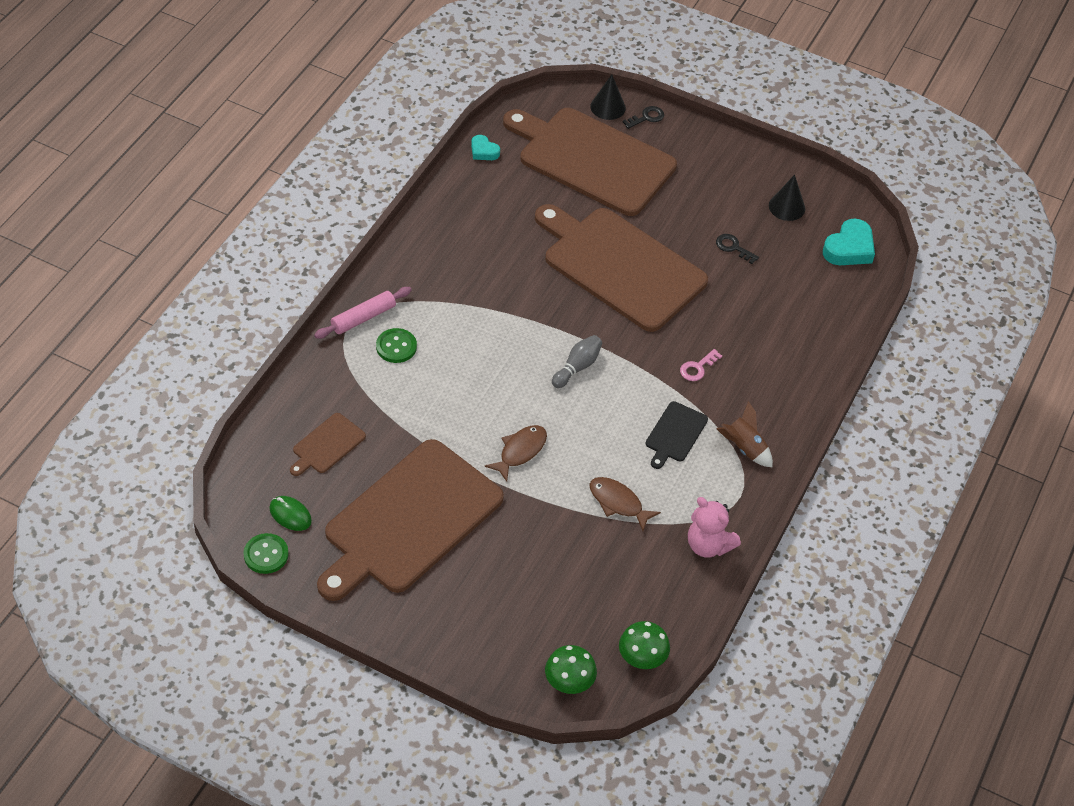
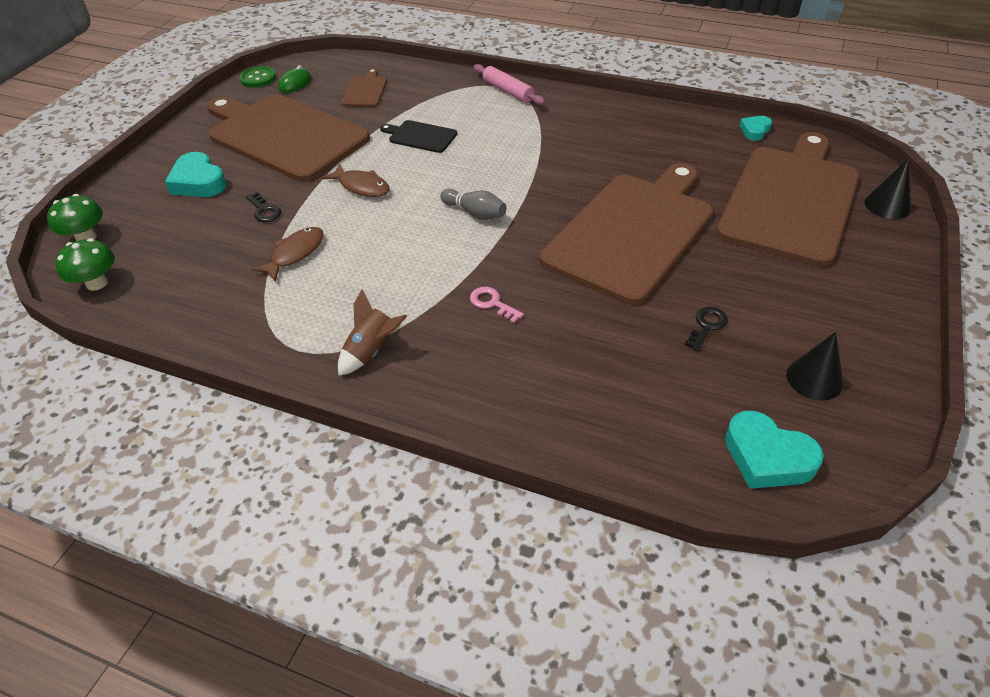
camera: 90 degrees right, 5 degrees down
brown cutting board [290,413,366,476] -> brown cutting board turned 60 degrees clockwise [341,68,387,107]
green button [376,328,417,363] -> none
black key [623,106,664,129] -> black key moved to [245,192,281,222]
black cutting board [646,401,708,469] -> black cutting board moved to [380,120,457,153]
pink teddy bear [688,497,741,558] -> none
none -> turquoise heart [165,152,227,197]

